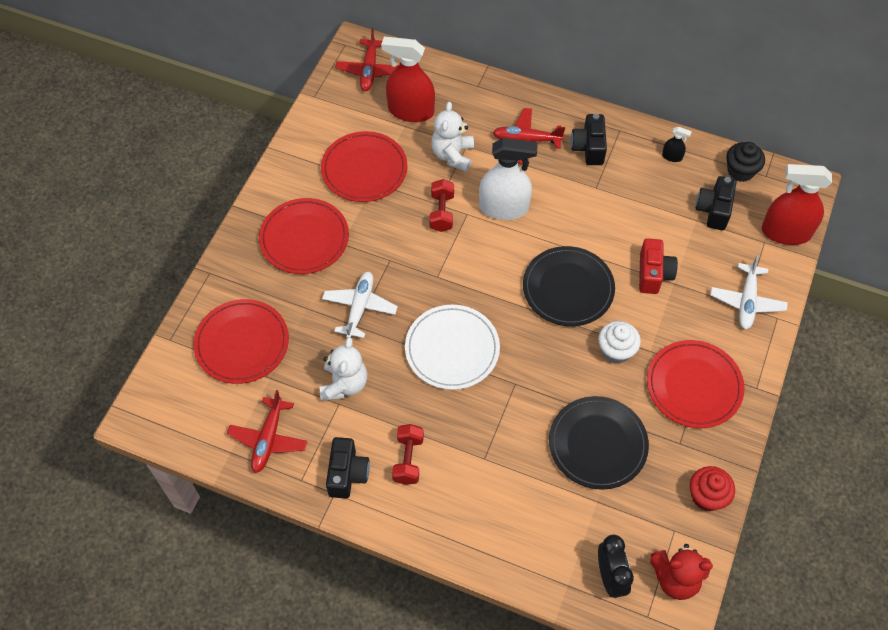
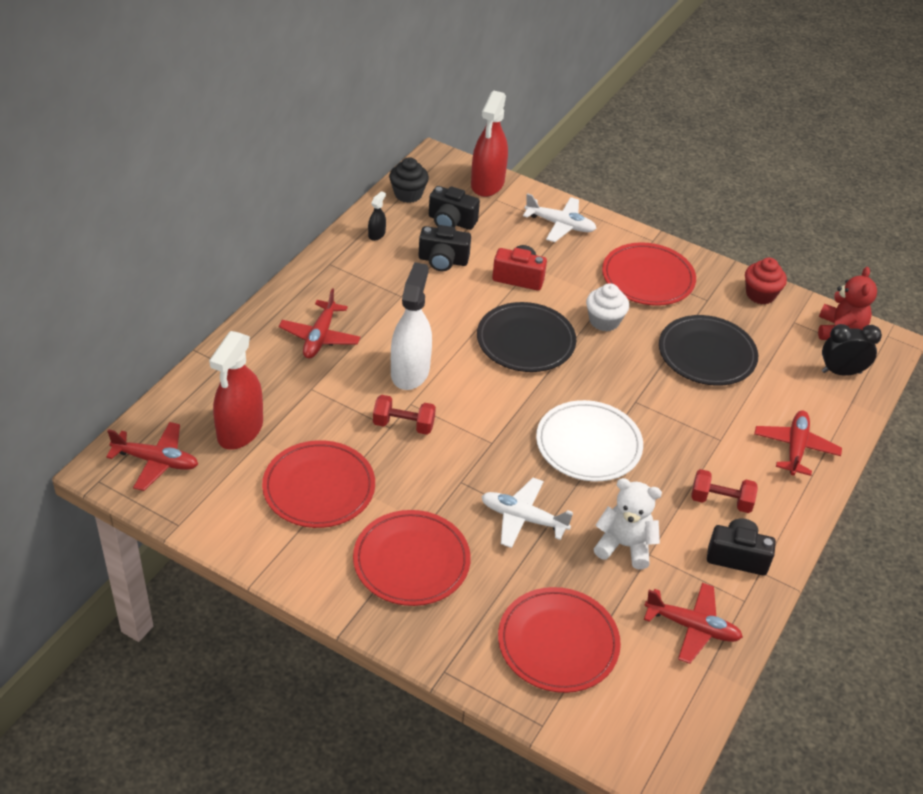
camera: 85 degrees left, 15 degrees down
white teddy bear [431,102,474,172] -> none
black camera [571,114,607,165] -> black camera moved to [418,225,471,271]
none -> red plane [754,410,842,476]

